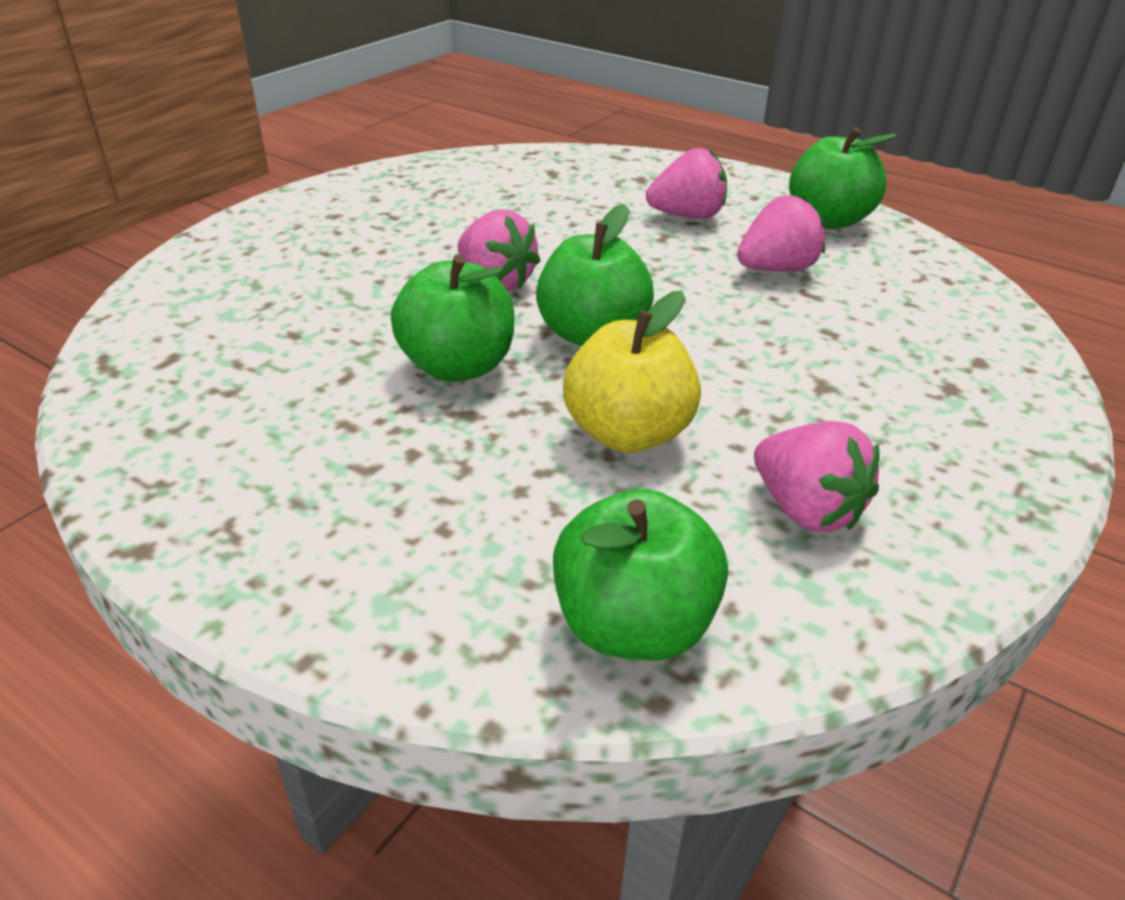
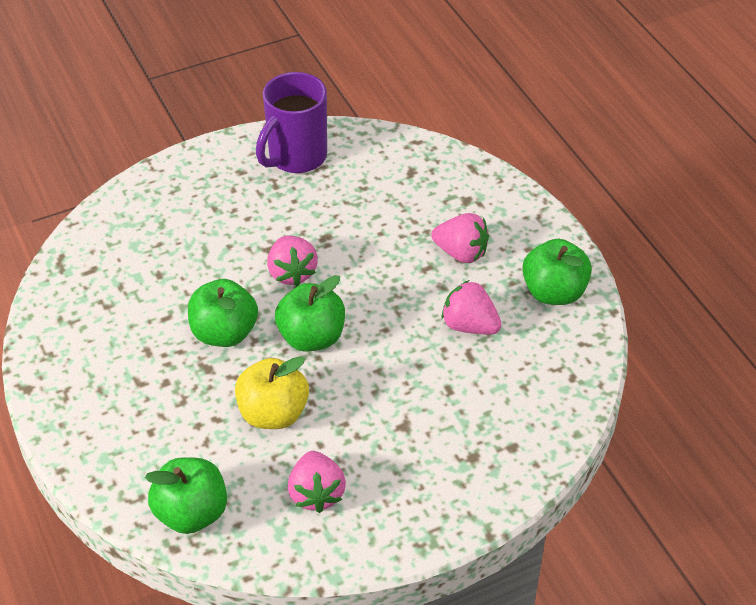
camera: 30 degrees right, 10 degrees up
pink strawberry [737,195,825,271] -> pink strawberry turned 150 degrees counterclockwise [442,280,502,334]
none -> purple mug [256,72,327,173]

